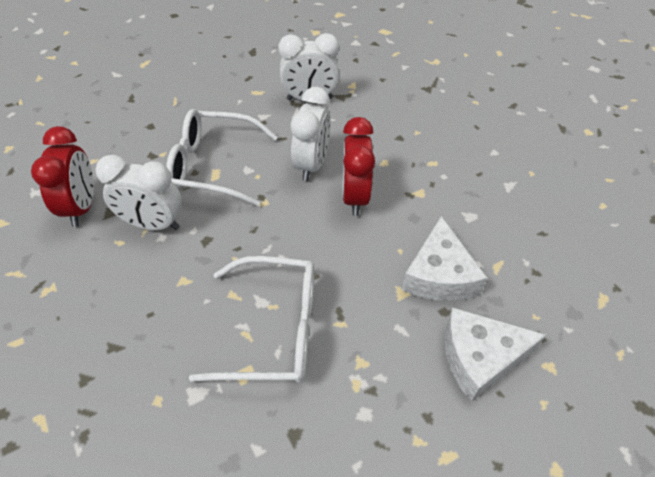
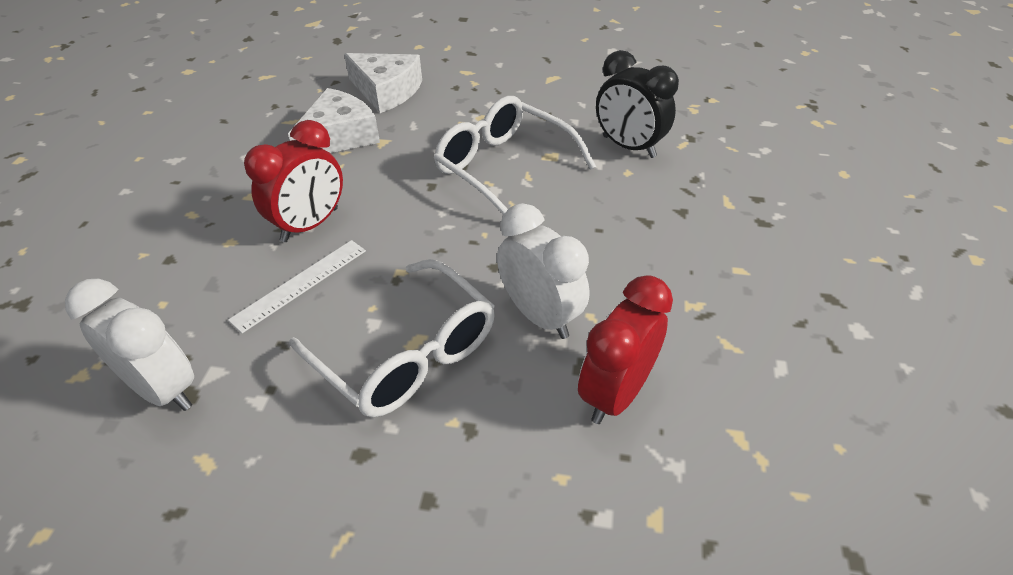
camera: 140 degrees left, 5 degrees down
white clock [291,87,330,181] -> white ruler [228,240,366,333]
none -> black clock [596,50,679,158]

